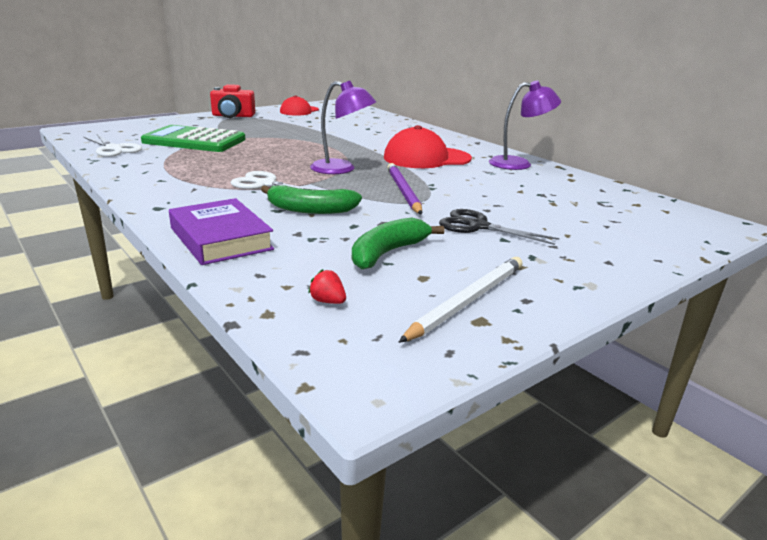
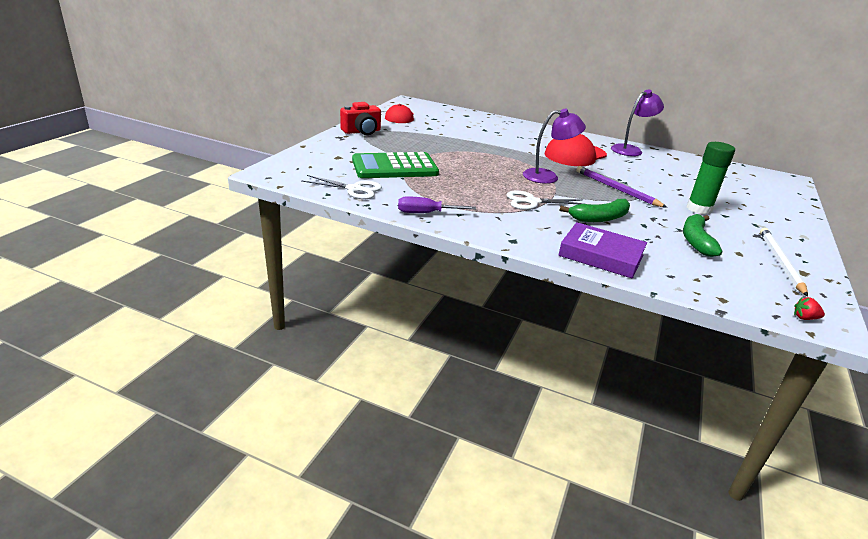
camera: 30 degrees left, 5 degrees up
red strawberry [308,269,346,304] -> red strawberry moved to [794,297,825,320]
black scissors [439,209,559,245] -> green glue stick [687,142,735,215]
none -> purple screwdriver [398,196,476,213]

